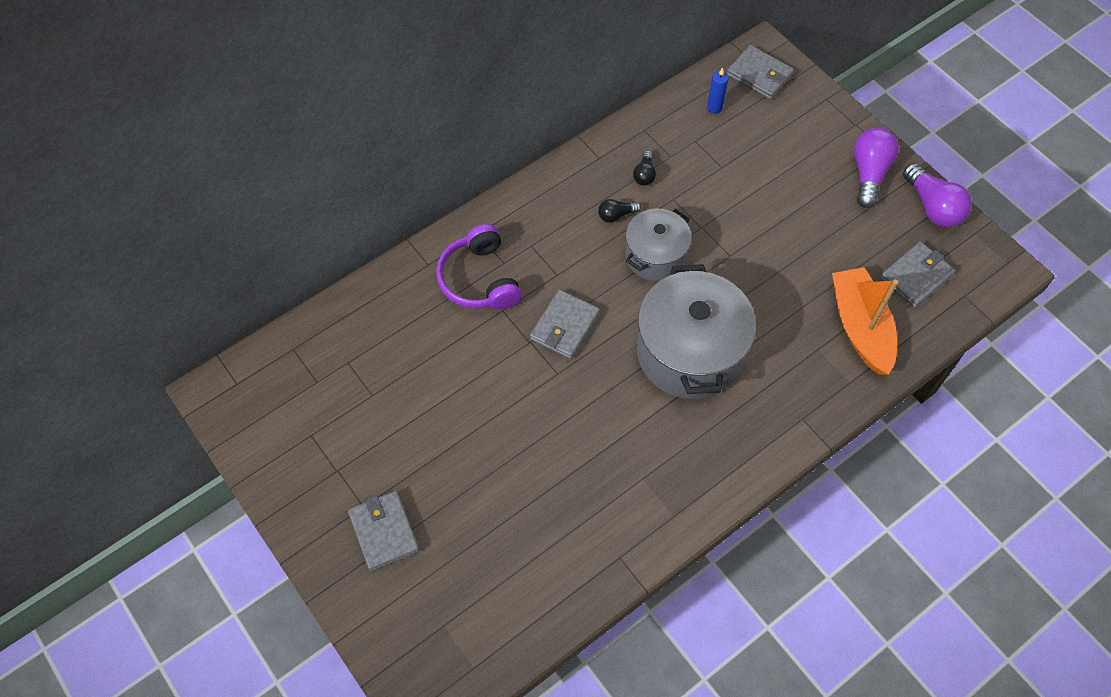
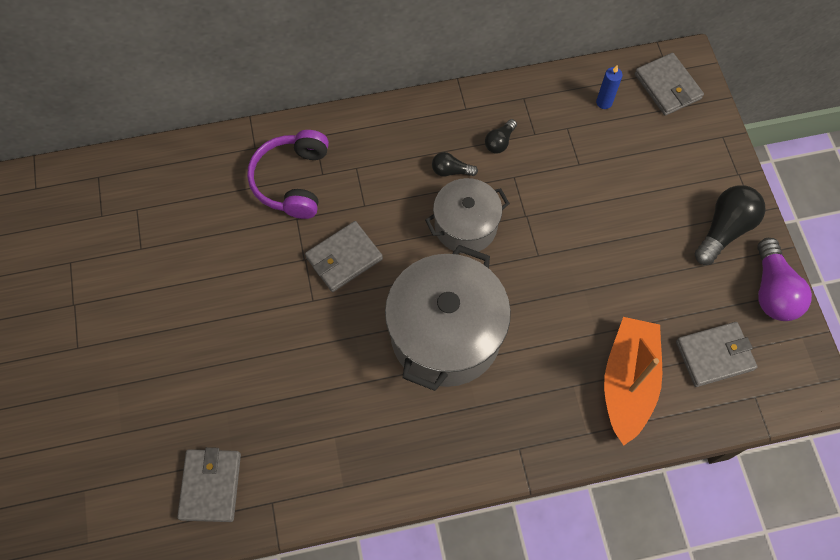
camera: 25 degrees right, 5 degrees up
grey wallet [348,491,420,571] -> grey wallet moved to [177,447,241,522]
purple light bulb [854,128,899,208] -> black light bulb [695,185,765,265]

